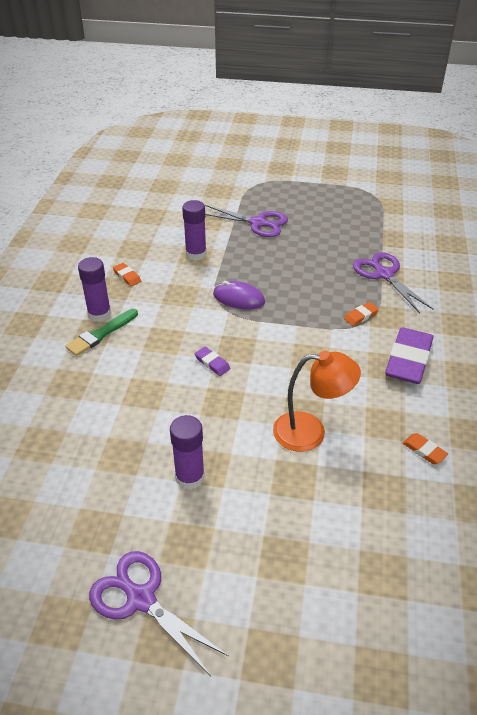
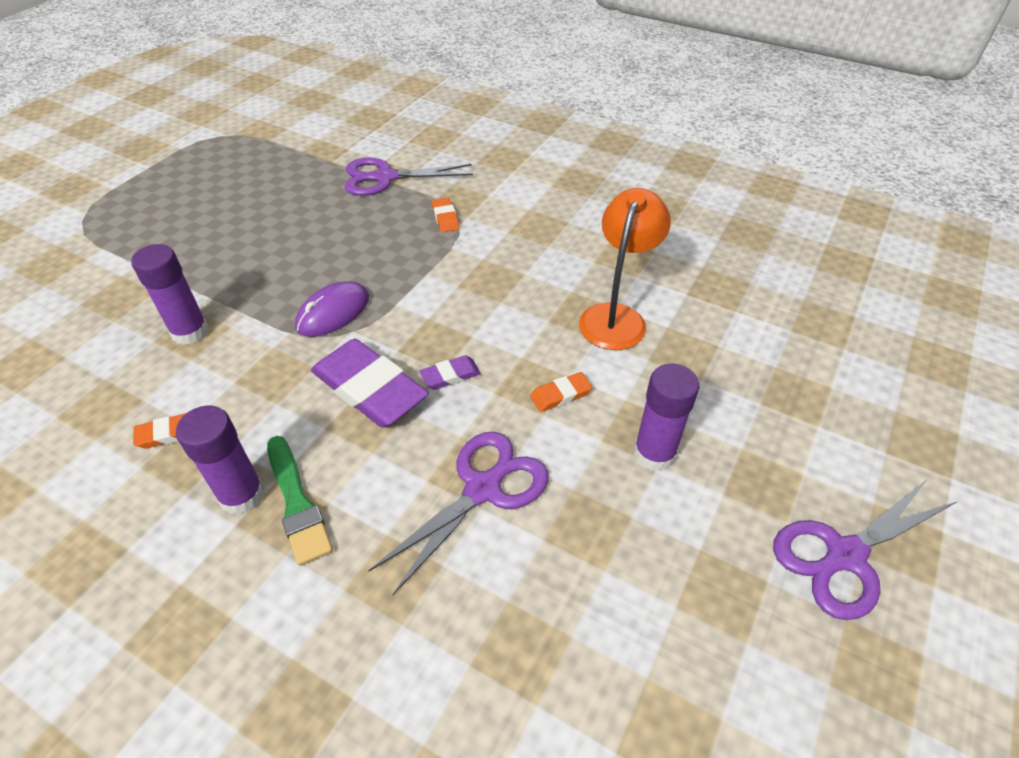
camera: 70 degrees left, 5 degrees up
purple scissors [205,205,288,237] -> purple scissors moved to [368,432,549,595]
purple eraser [385,327,433,384] -> purple eraser moved to [311,339,429,428]
orange eraser [403,433,448,464] -> orange eraser moved to [530,372,592,412]

